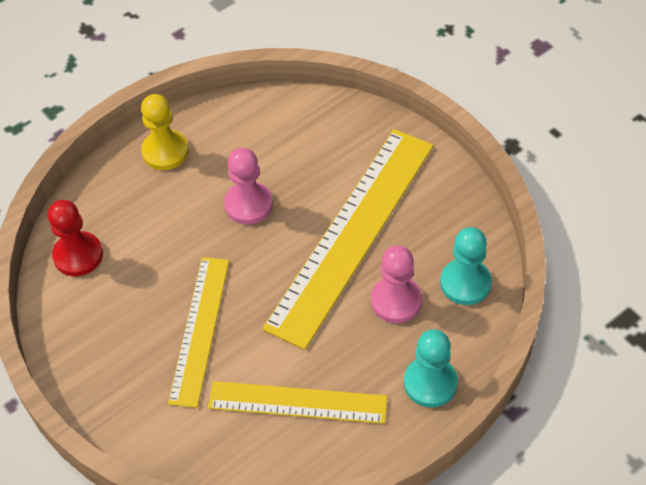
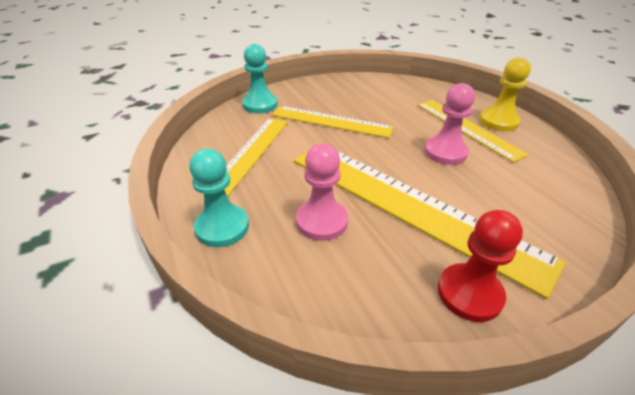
camera: 100 degrees right, 15 degrees down
red pawn [48,200,103,276] -> red pawn moved to [438,210,523,322]
turquoise pawn [440,227,492,305] -> turquoise pawn moved to [242,44,278,114]
none -> yellow ruler [417,100,529,162]

